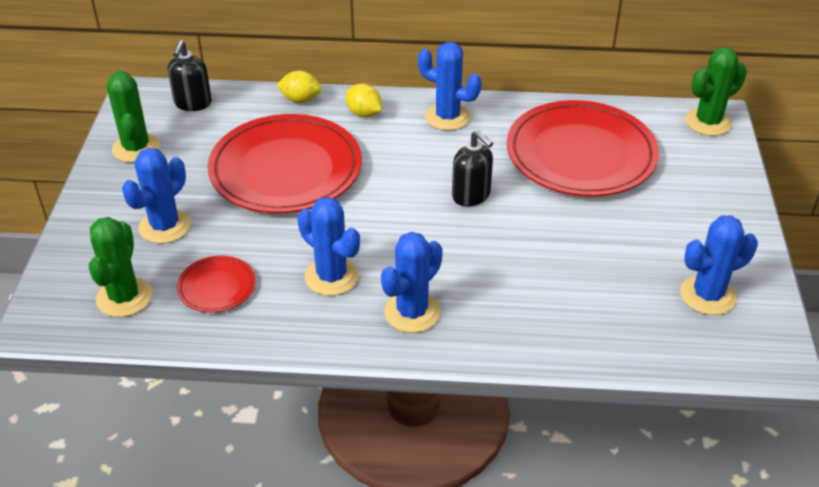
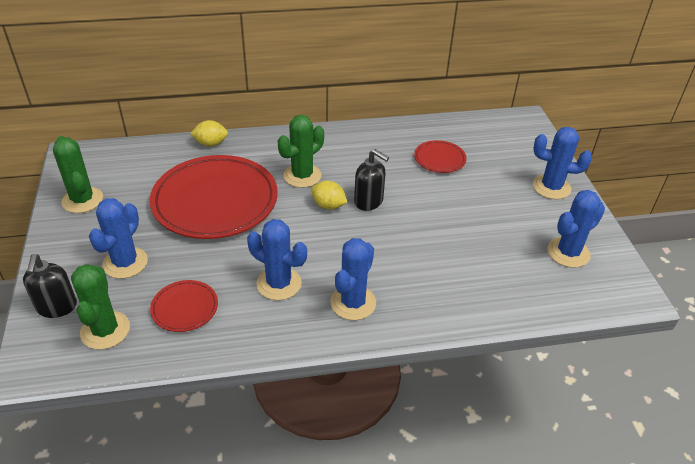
camera: 15 degrees left, 0 degrees up
black soap dispenser [168,40,212,111] -> black soap dispenser moved to [23,254,77,318]
yellow lemon [346,84,382,117] -> yellow lemon moved to [311,181,347,210]
blue cactus [418,42,482,131] -> blue cactus moved to [533,127,592,199]
red plate [507,100,659,197] -> red plate [414,140,467,173], size x0.45
green cactus [685,47,747,136] -> green cactus moved to [278,115,324,188]

